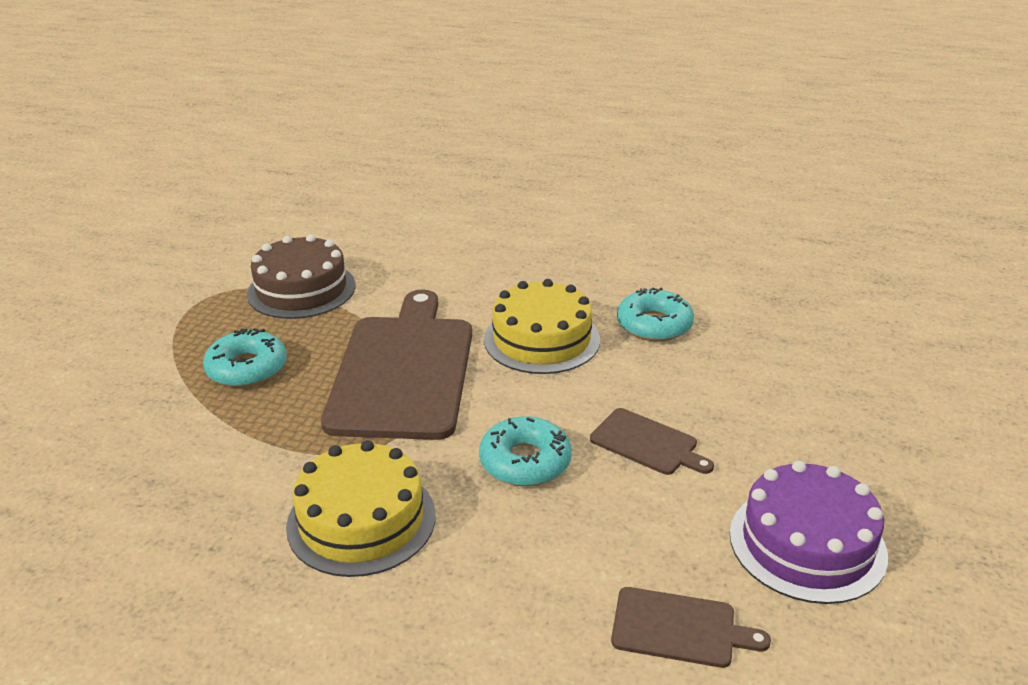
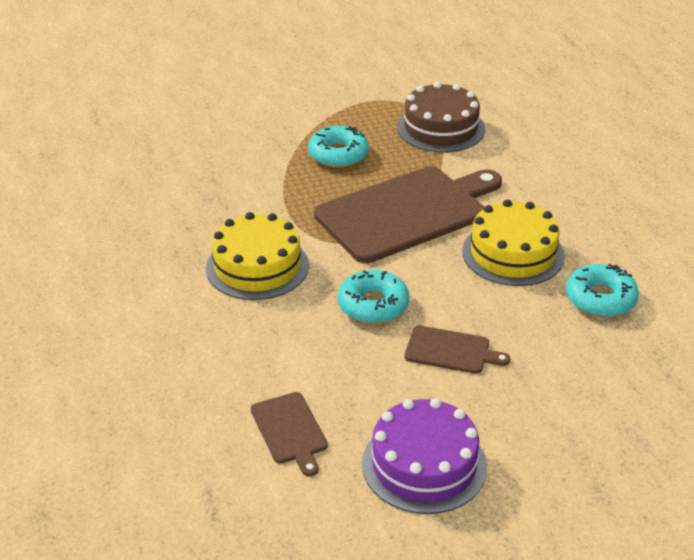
camera: 55 degrees right, 5 degrees up
brown cutting board [590,408,714,475] -> brown cutting board turned 75 degrees counterclockwise [404,326,510,374]

